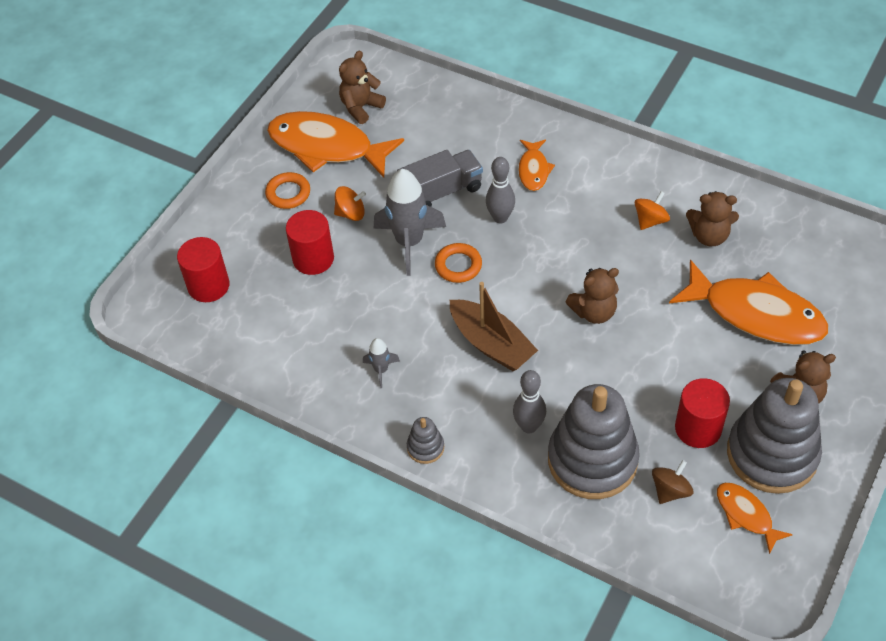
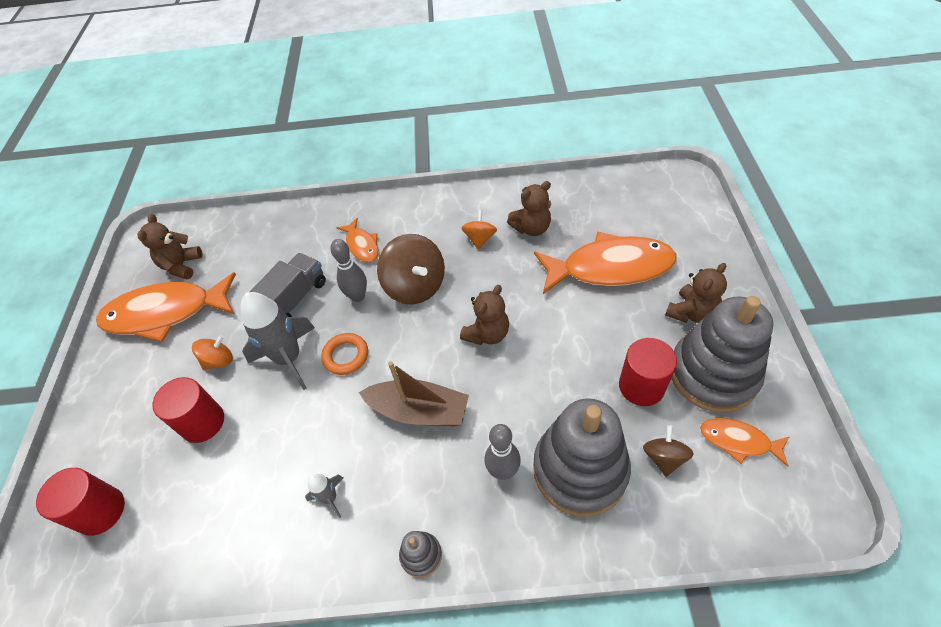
camera: 30 degrees left, 0 degrees up
orange ring [265,172,310,209] -> none
none -> brown spinning top [377,234,445,304]

